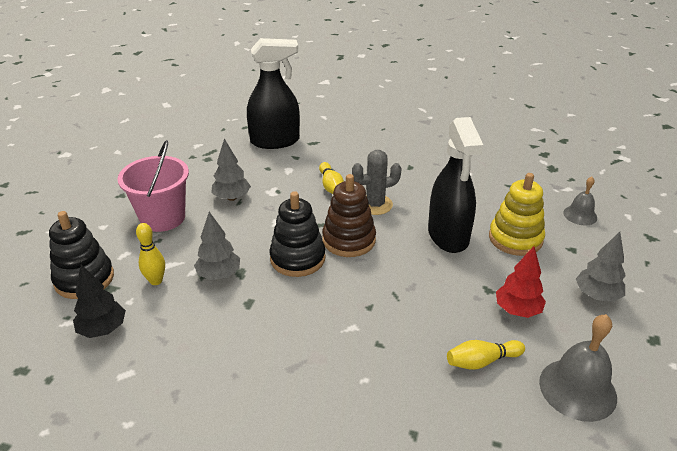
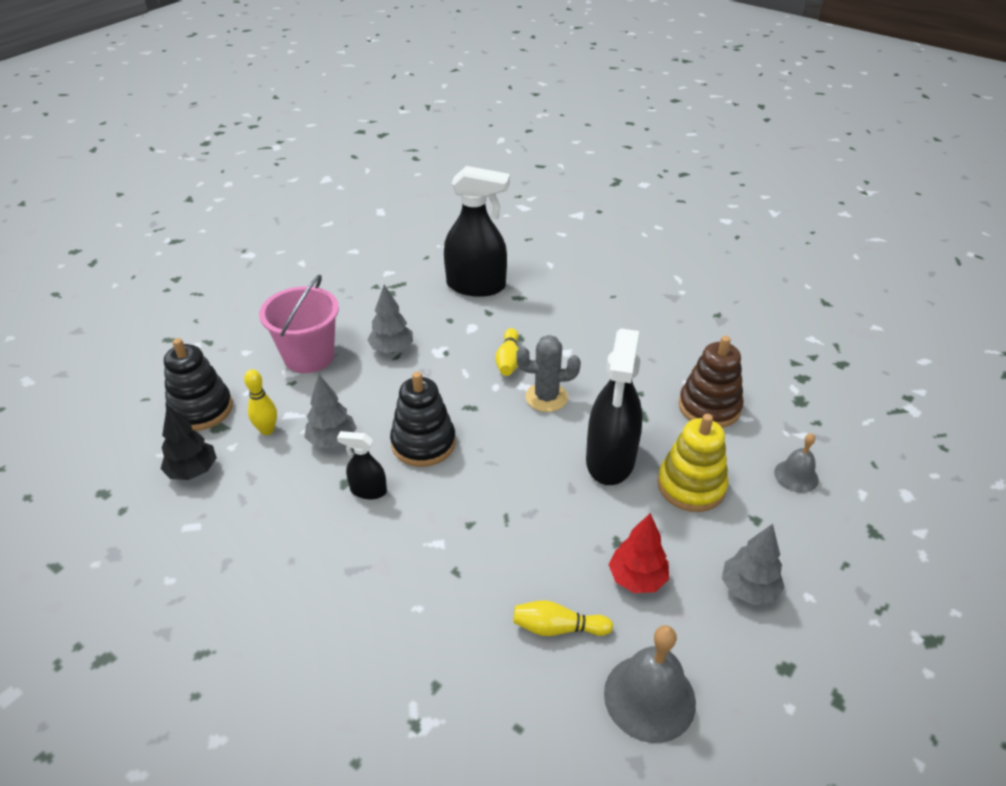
camera: 20 degrees right, 5 degrees up
brown stacking toy [322,174,376,257] -> brown stacking toy moved to [679,336,744,428]
none -> black spray bottle [337,431,387,499]

